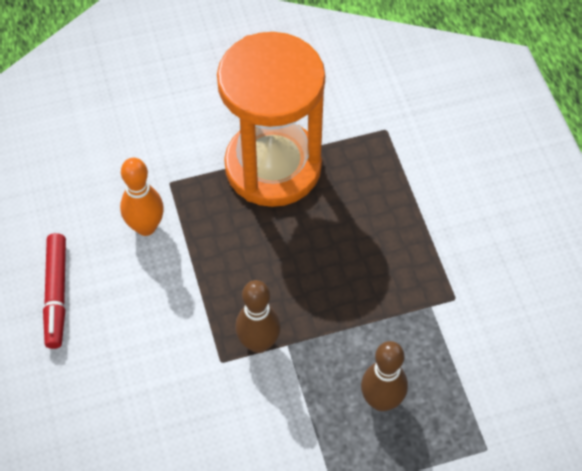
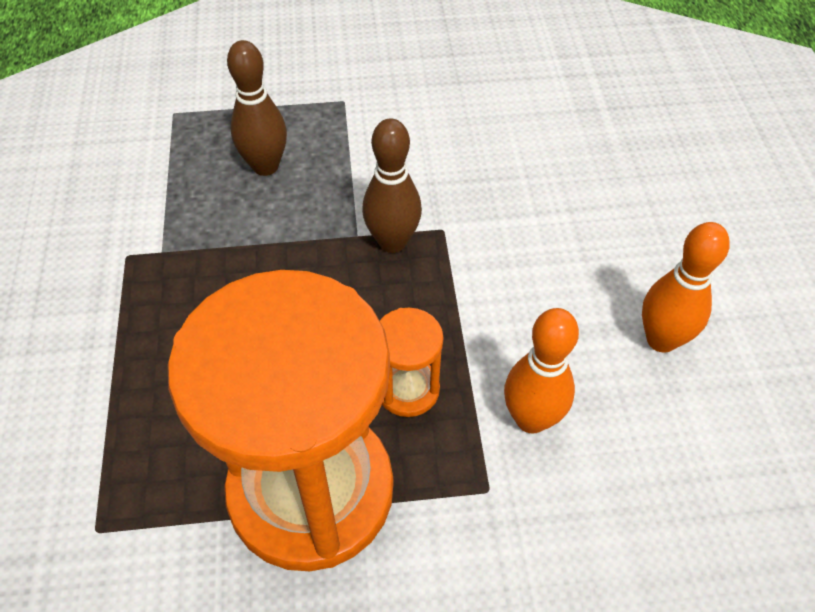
camera: 170 degrees left, 5 degrees down
red marker [43,233,66,349] -> orange bowling pin [642,222,730,352]
none -> orange hourglass [380,308,444,417]

